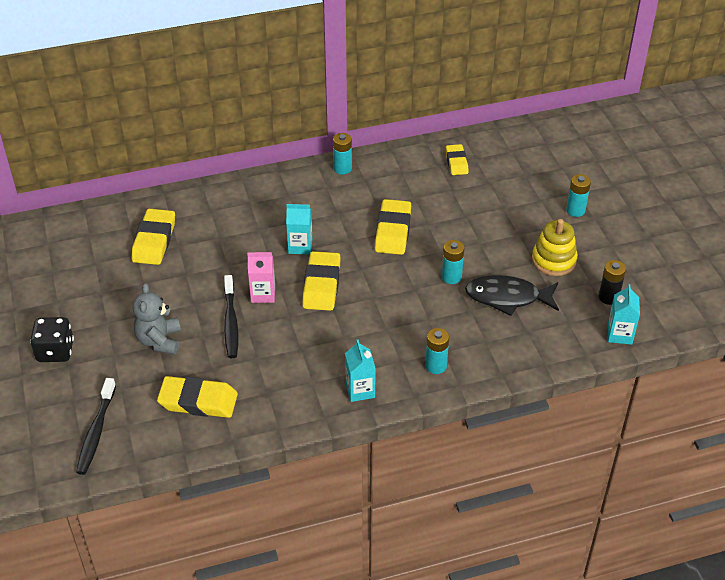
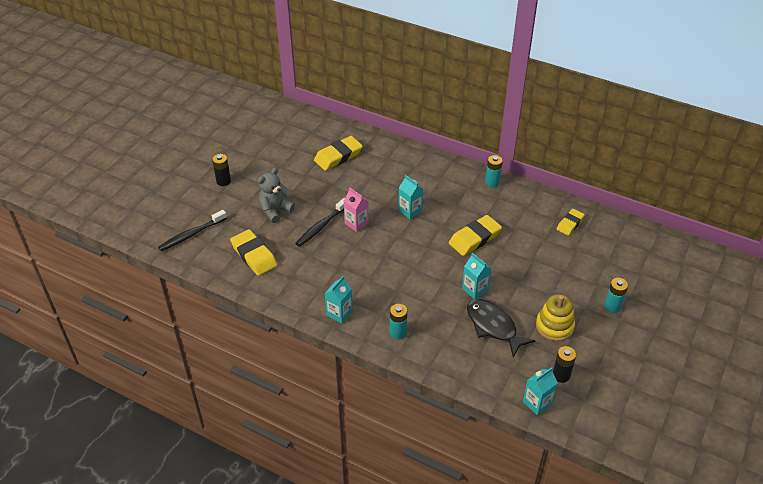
camera: 45 degrees right, 0 degrees up
black dice [30,317,74,362] -> black battery [212,154,231,186]
yellow eraser [302,251,341,311] -> none
turquoise battery [442,240,464,284] -> turquoise carton [462,253,491,299]

